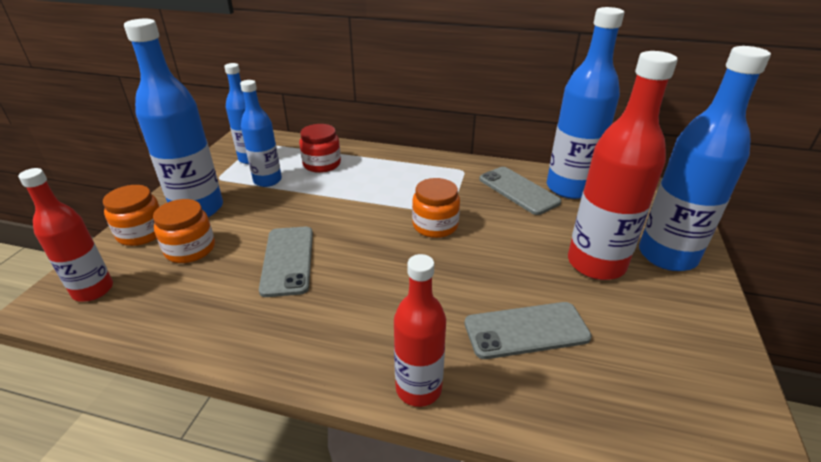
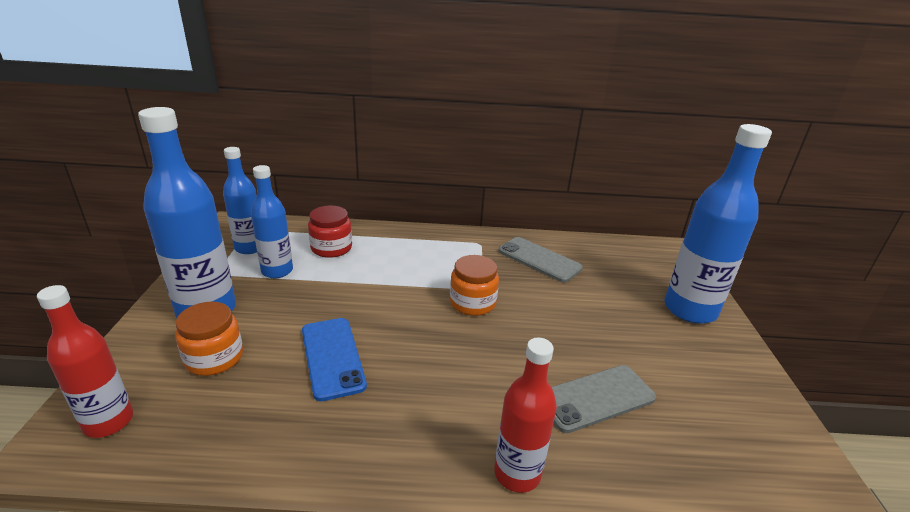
camera: 15 degrees left, 5 degrees down
orange jar [103,185,160,246] -> none
grey phone [259,227,313,297] -> blue phone [302,318,367,401]
blue bottle [547,7,625,199] -> none
red bottle [568,51,678,280] -> none

